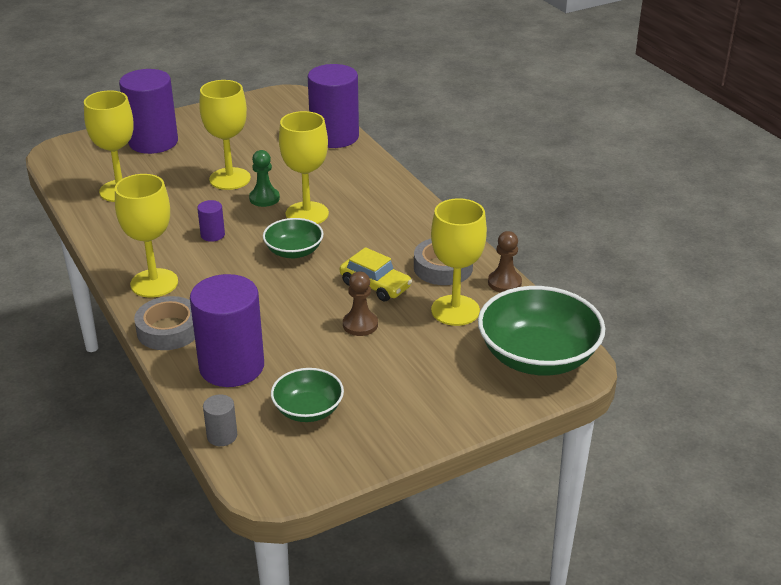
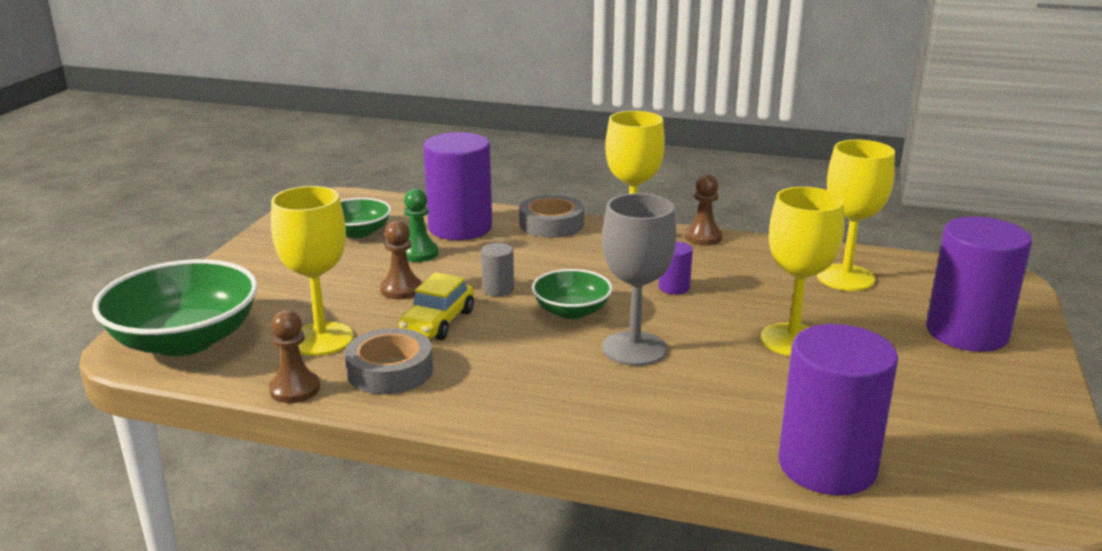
camera: 135 degrees right, 10 degrees down
grey cylinder [203,394,237,446] -> grey cylinder moved to [481,243,514,296]
green pawn [249,150,280,207] -> green pawn moved to [404,189,438,262]
yellow goblet [279,111,329,224] -> grey goblet [602,193,677,366]
yellow car [340,247,412,302] -> yellow car turned 60 degrees counterclockwise [399,272,474,340]
none -> brown pawn [685,174,722,246]

